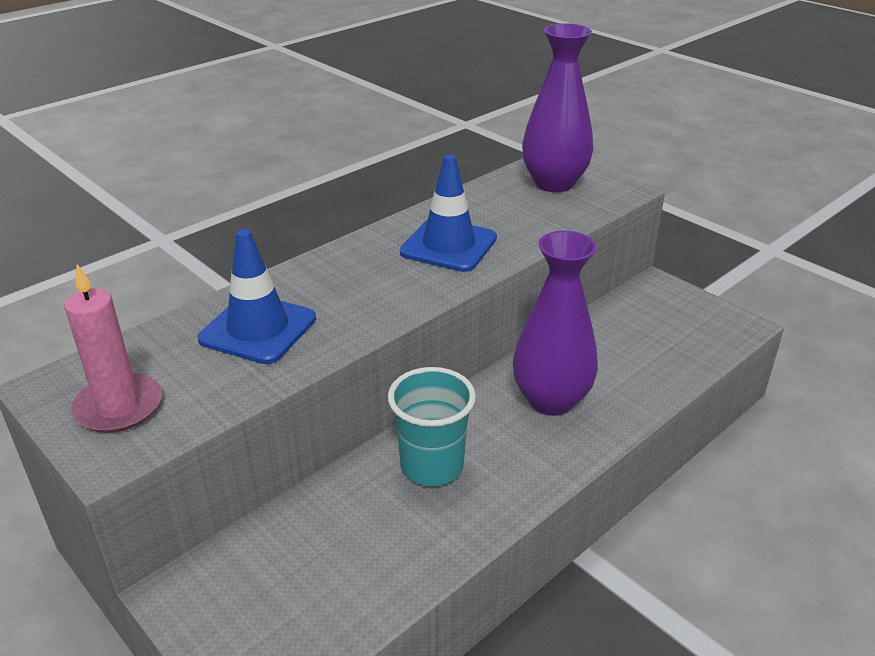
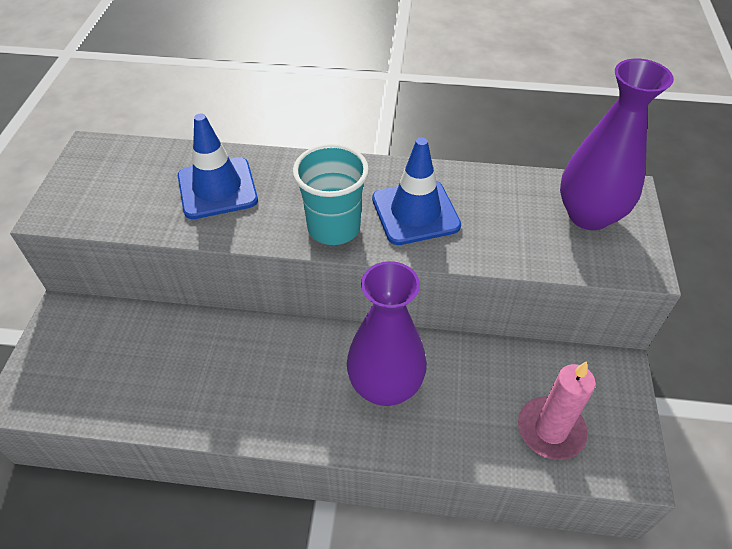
camera: 50 degrees right, 15 degrees up
pink candle [64,264,162,433] -> pink candle moved to [518,361,596,460]
turquoise cup [388,367,476,486] -> turquoise cup moved to [293,144,369,245]

